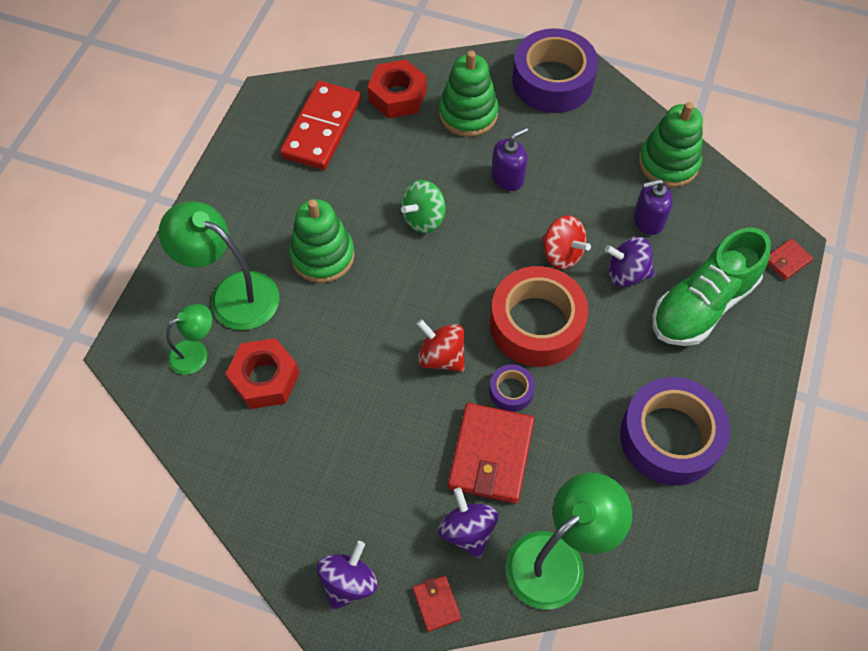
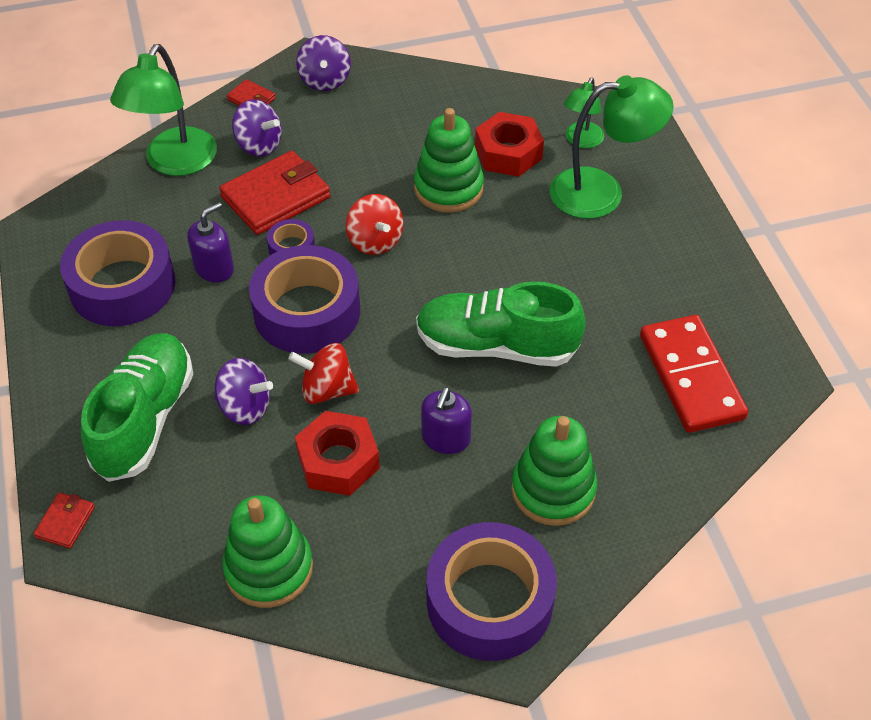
camera: 145 degrees right, 10 degrees down
green stacking toy [289,199,355,283] -> green stacking toy moved to [414,108,484,213]
red nut [367,60,427,119] -> red nut moved to [295,411,380,496]
green spinning top [401,180,446,233] -> green shoe [416,282,586,367]
red spinning top [417,319,465,372] -> red spinning top turned 60 degrees clockwise [346,194,404,255]
red wallet [448,403,534,504] -> red wallet turned 75 degrees clockwise [219,151,330,235]
red tape [490,266,589,367] -> purple tape [249,245,360,354]
purple spinning top [605,237,655,287] -> purple spinning top turned 45 degrees clockwise [214,358,273,425]
purple soap dispenser [633,179,673,235] -> purple soap dispenser moved to [187,202,234,282]

